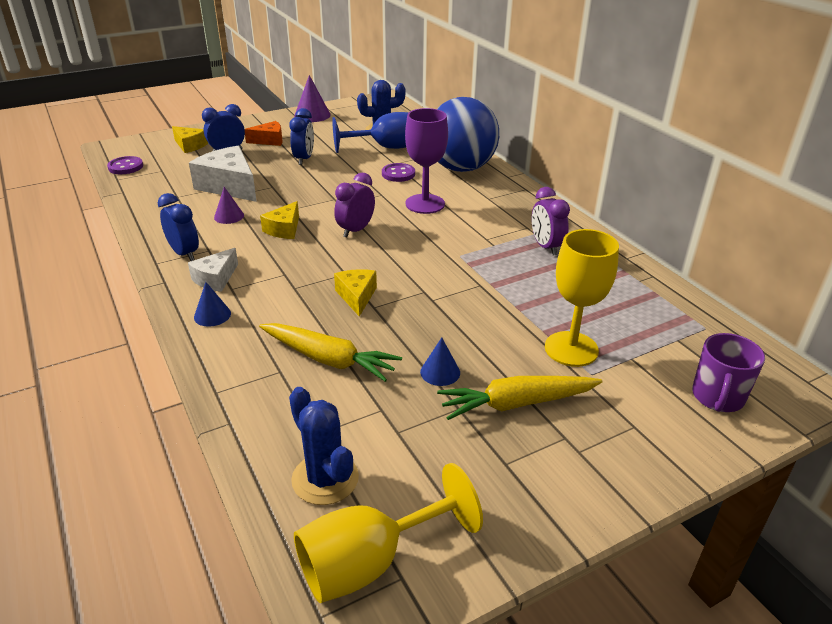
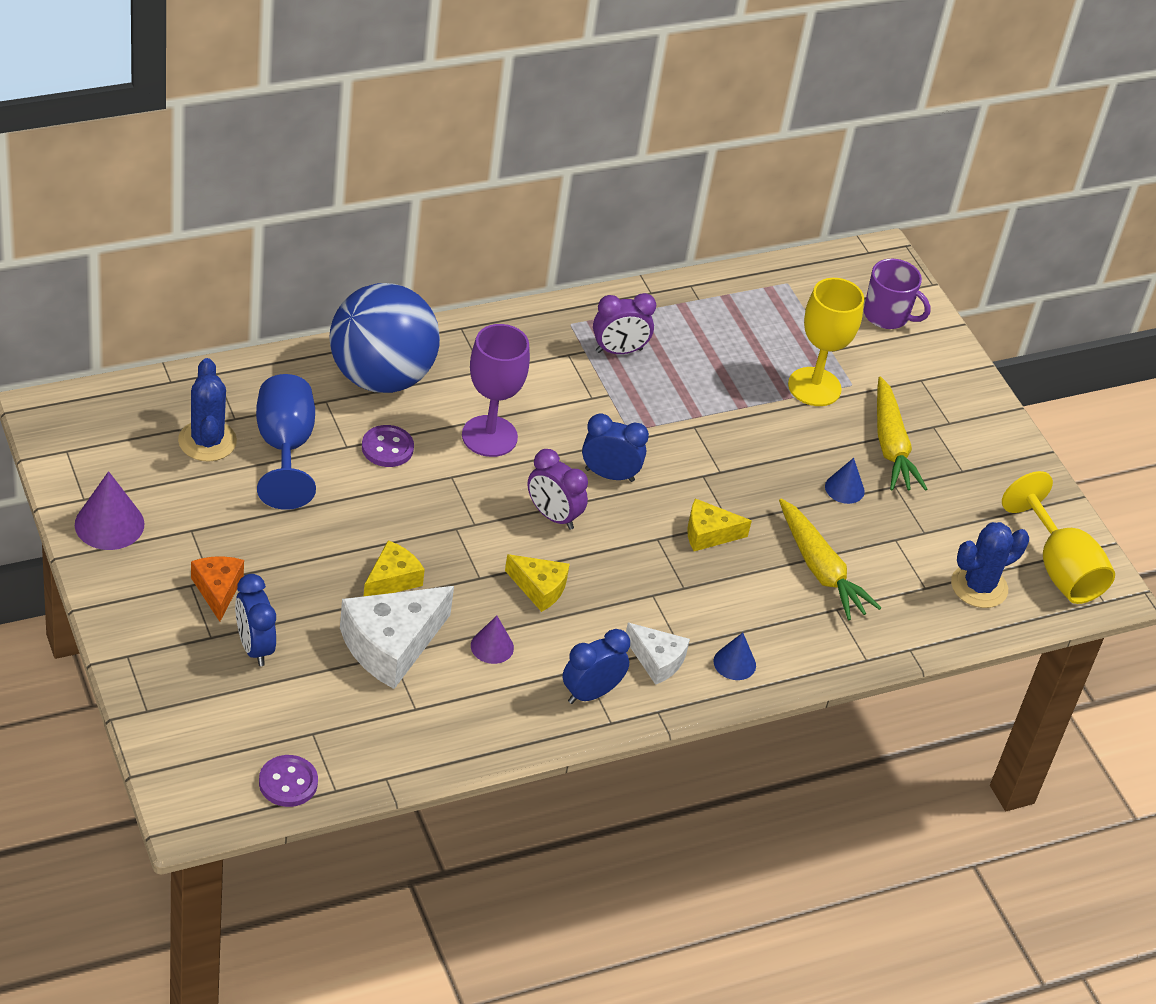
camera: 90 degrees left, 10 degrees up
yellow cheese [172,126,208,153] -> yellow cheese moved to [364,540,425,596]
yellow carrot [259,323,402,382] -> yellow carrot turned 120 degrees clockwise [779,499,881,620]
blue clock [289,108,314,165] -> blue clock moved to [582,413,649,482]

